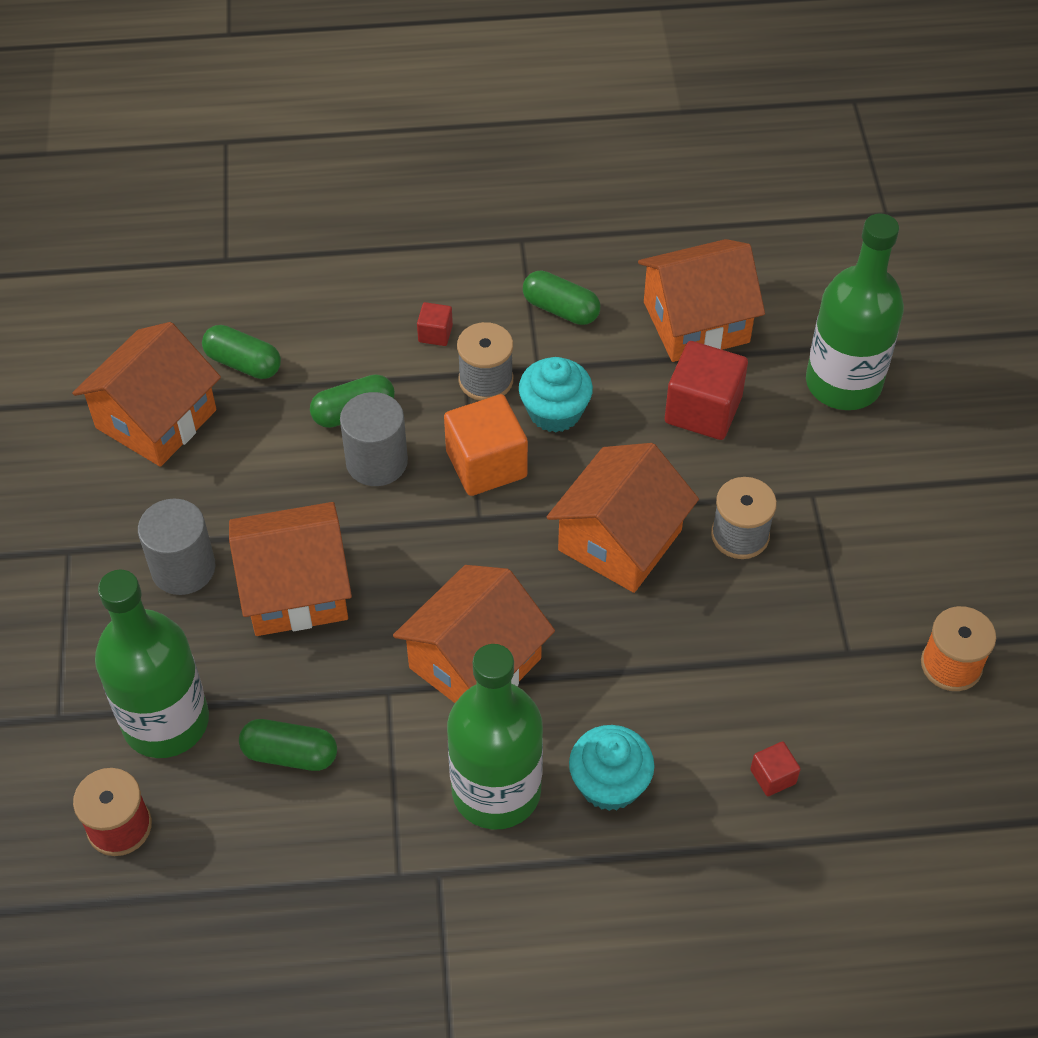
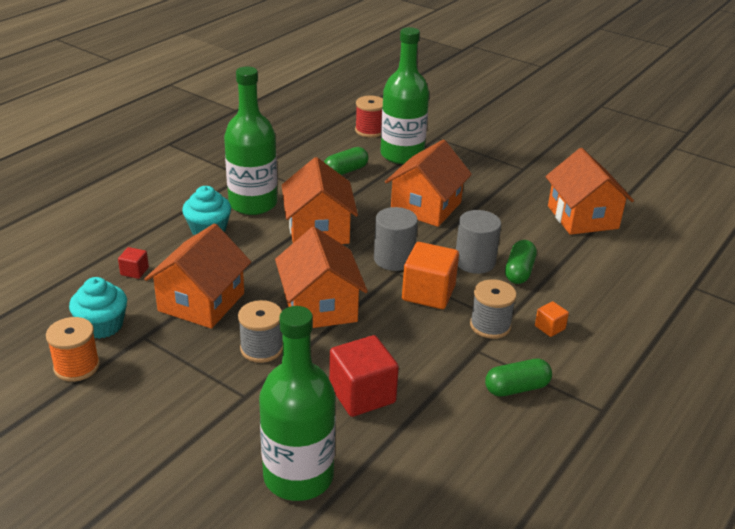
camera: 130 degrees right, 20 degrees down
grey cylinder [138,498,215,595] -> grey cylinder moved to [374,207,418,271]
green capsule [202,325,281,379] -> none
red cube [417,302,453,346] -> orange cube [535,301,569,337]
turquoise cupcake [519,357,593,433] -> turquoise cupcake moved to [69,277,127,339]
orange house [638,239,765,362] -> orange house moved to [144,223,251,329]

